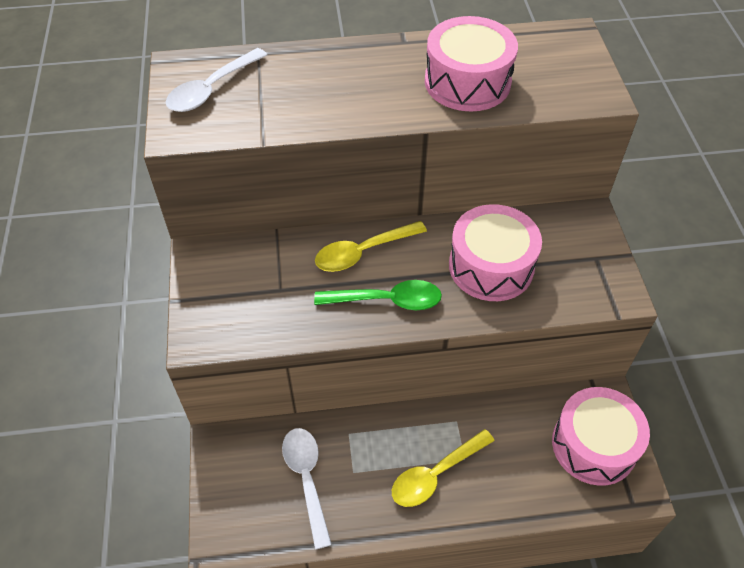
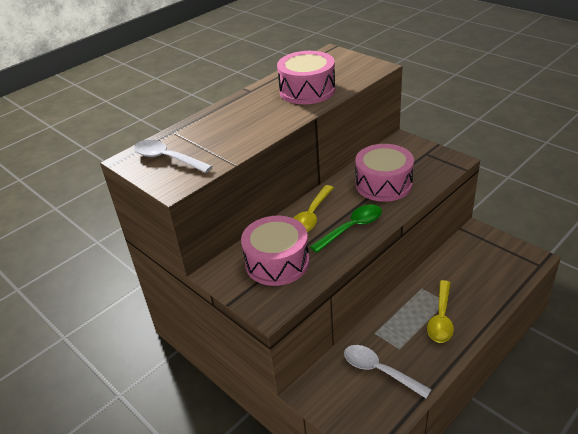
camera: 35 degrees left, 15 degrees down
white spoon [166,48,267,112] -> white spoon turned 120 degrees clockwise [134,140,213,173]
pink drum [552,387,650,486] -> pink drum moved to [241,216,309,286]

